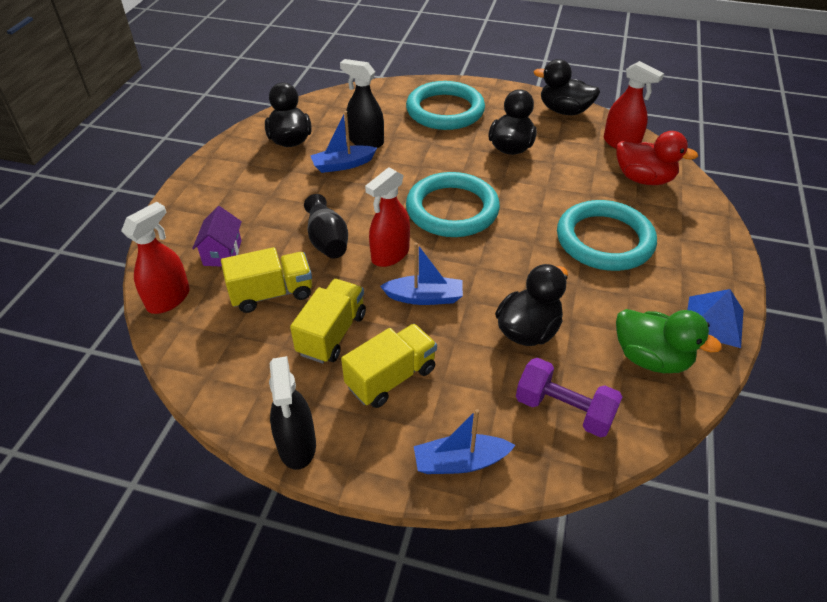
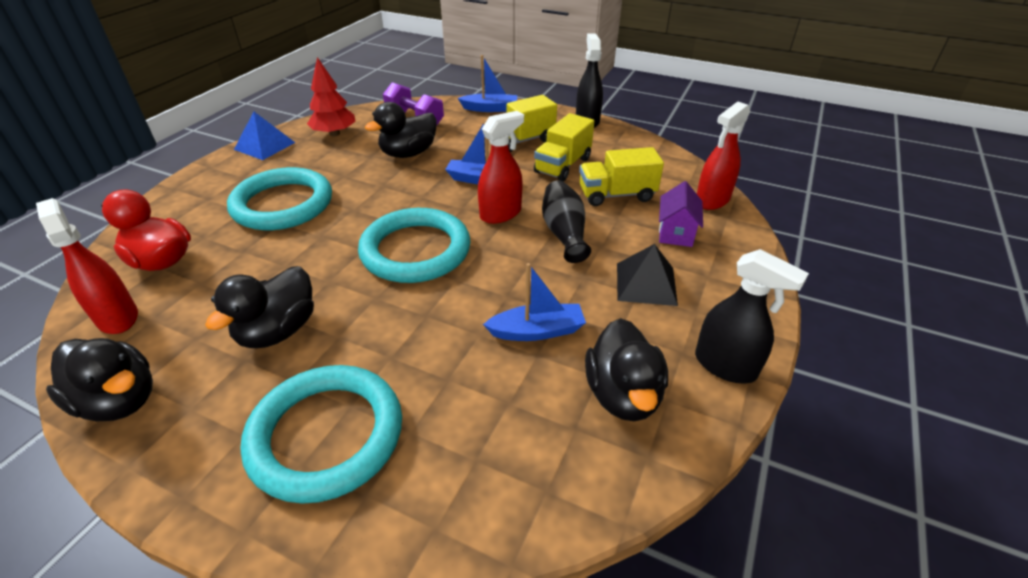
camera: 170 degrees left, 5 degrees down
black spray bottle [340,59,384,148] -> black spray bottle moved to [695,249,809,383]
green duck [616,309,722,373] -> red tree [307,57,356,136]
none -> black pyramid [617,244,678,306]

